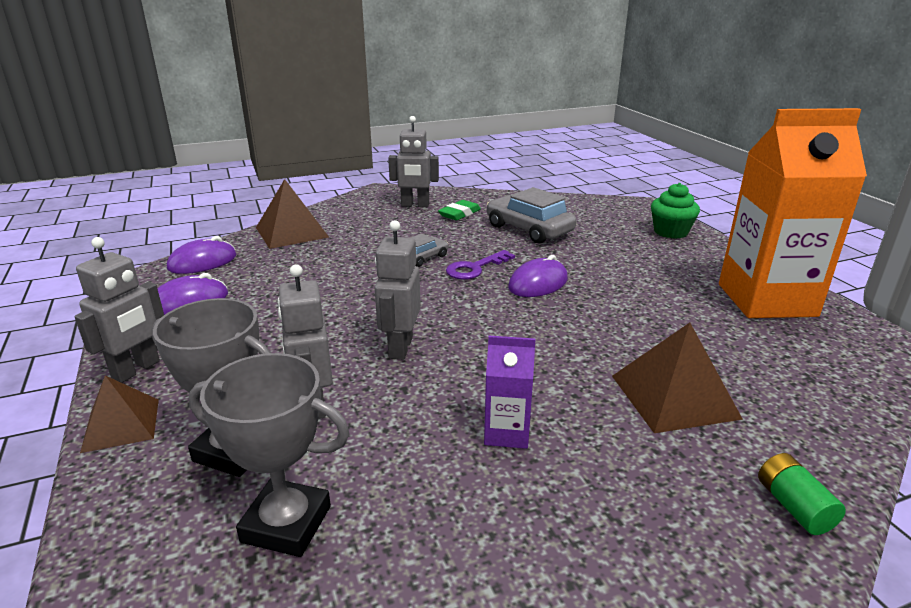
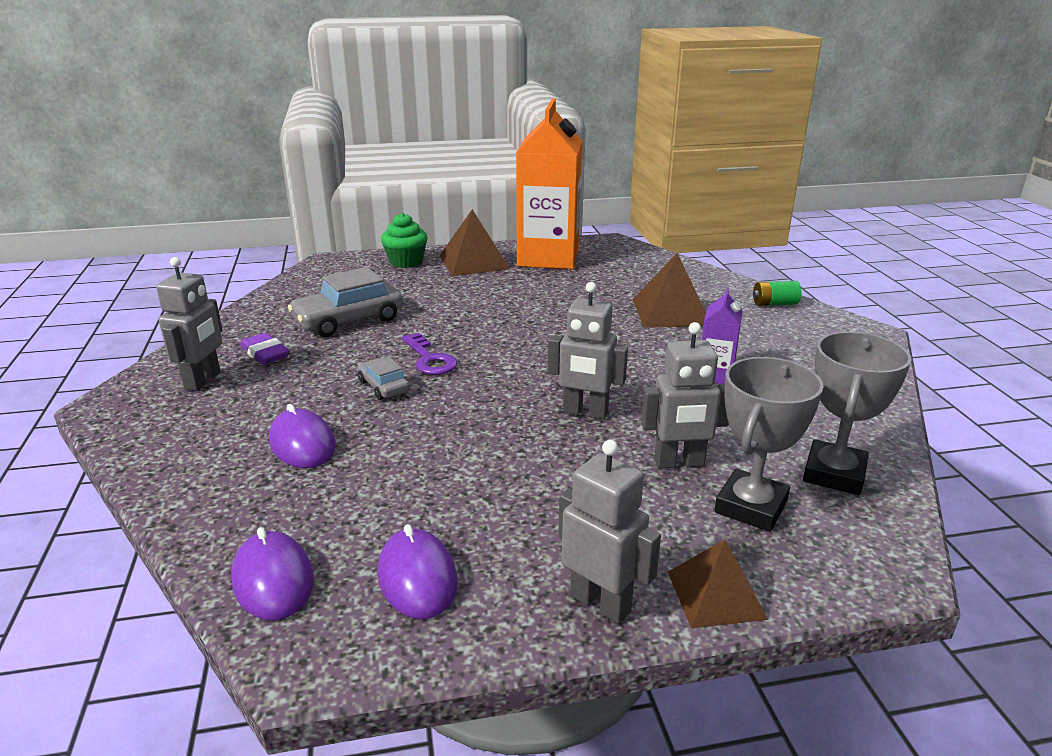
camera: 80 degrees left, 0 degrees up
brown pyramid [256,179,329,249] -> brown pyramid moved to [440,209,510,276]
green eraser [438,200,481,221] -> purple eraser [240,333,290,365]
purple mouse [508,255,568,297] -> purple mouse moved to [269,404,336,468]

